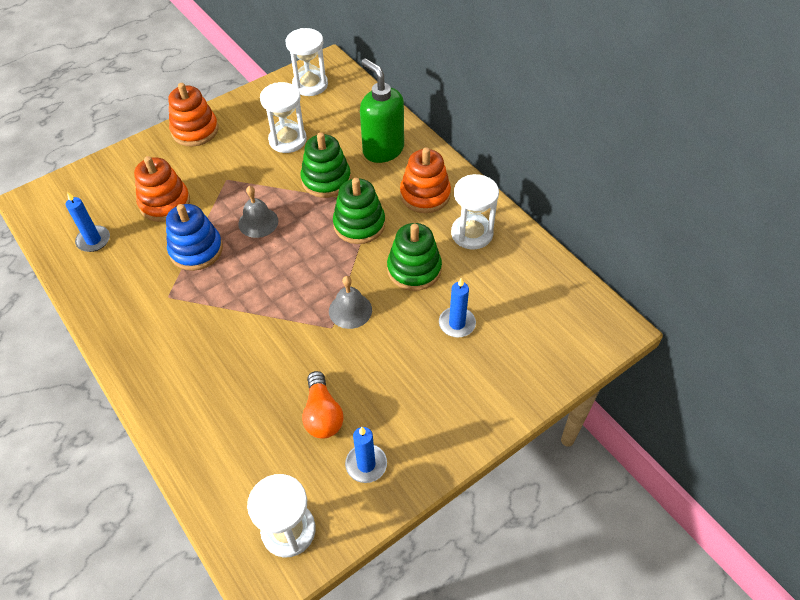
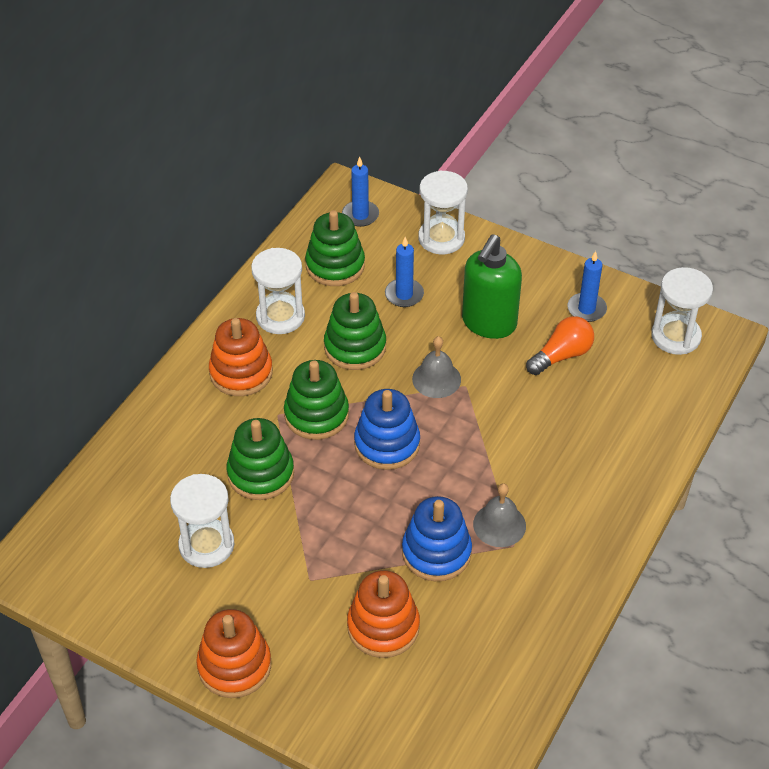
camera: 115 degrees left, 5 degrees down
blue candle [66,192,110,252] -> blue candle moved to [342,157,379,227]
grey bell [238,186,278,238] -> grey bell moved to [473,483,526,547]
white hourglass [286,28,328,96] -> white hourglass moved to [418,171,468,254]
green soap dispenser [360,58,404,163] -> green soap dispenser moved to [462,234,522,339]
none -> green stacking toy [305,210,365,286]
none -> blue stacking toy [354,389,420,470]

